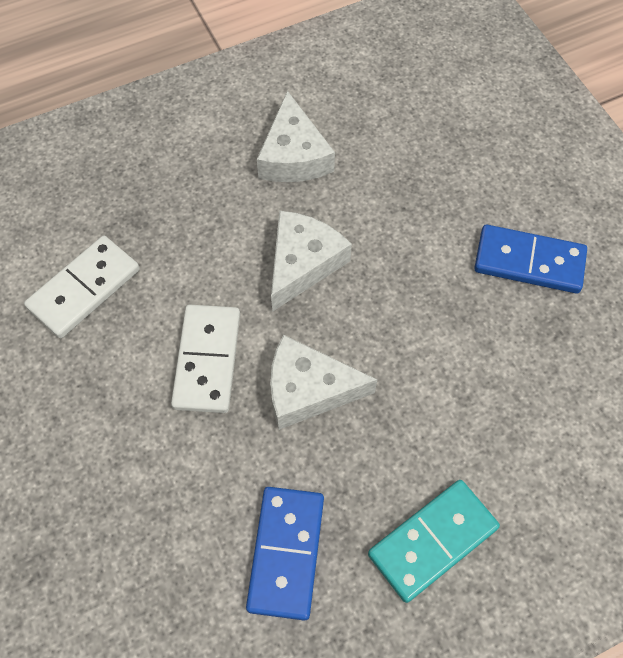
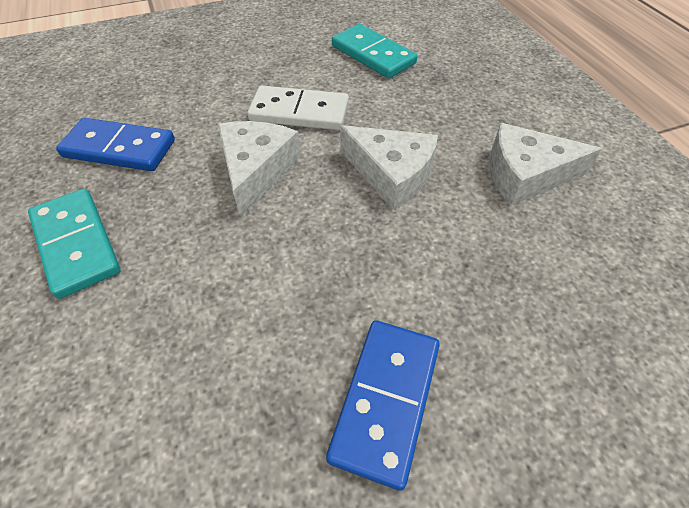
camera: 95 degrees right, 10 degrees down
white domino [24,236,140,338] -> turquoise domino [332,24,417,78]

